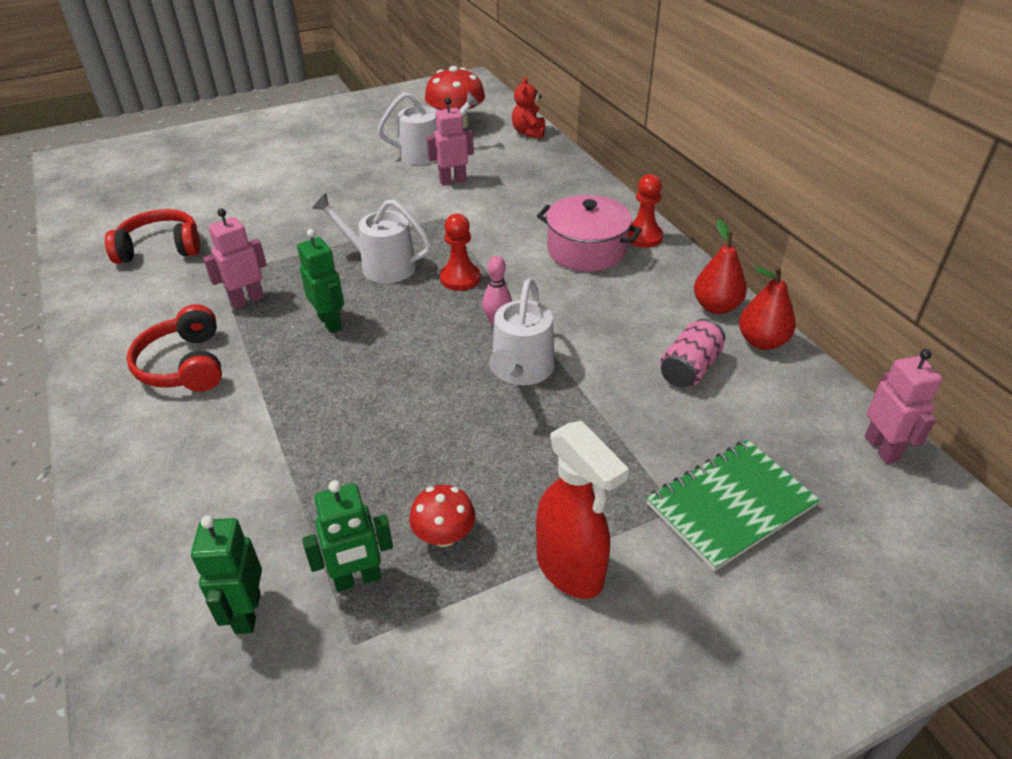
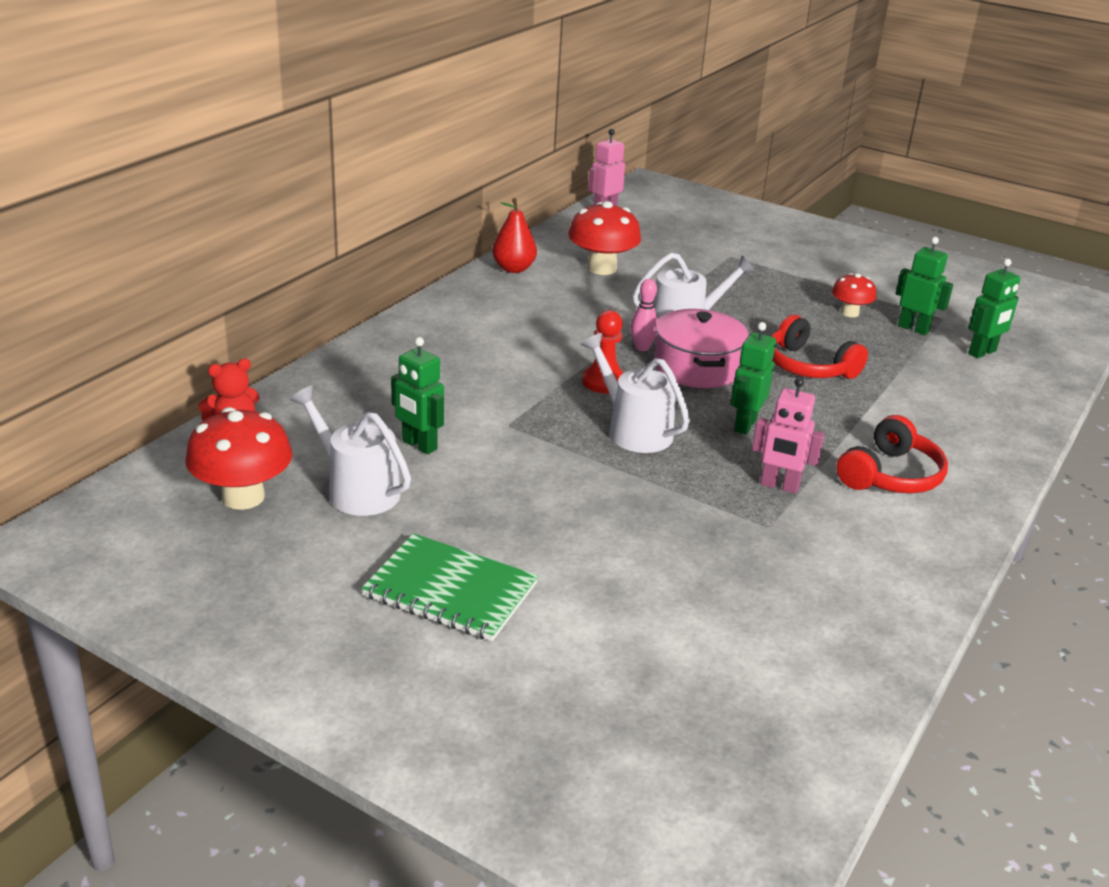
camera: 125 degrees left, 10 degrees down
red headphones [105,209,200,264] -> red headphones moved to [771,315,868,379]
white watering can [312,193,432,283] -> white watering can turned 150 degrees clockwise [581,333,690,453]
pink robot [426,98,474,185] -> green robot [391,337,444,455]
red spray bottle [536,421,629,599] -> none
pink pot [537,195,642,272] -> pink pot moved to [654,309,749,388]
red pawn [628,174,663,248] -> none
green notebook [646,440,820,571] -> green notebook moved to [362,533,538,641]
pink can [660,319,725,388] -> red mushroom [568,201,641,275]
red pear [739,267,796,350] -> none

